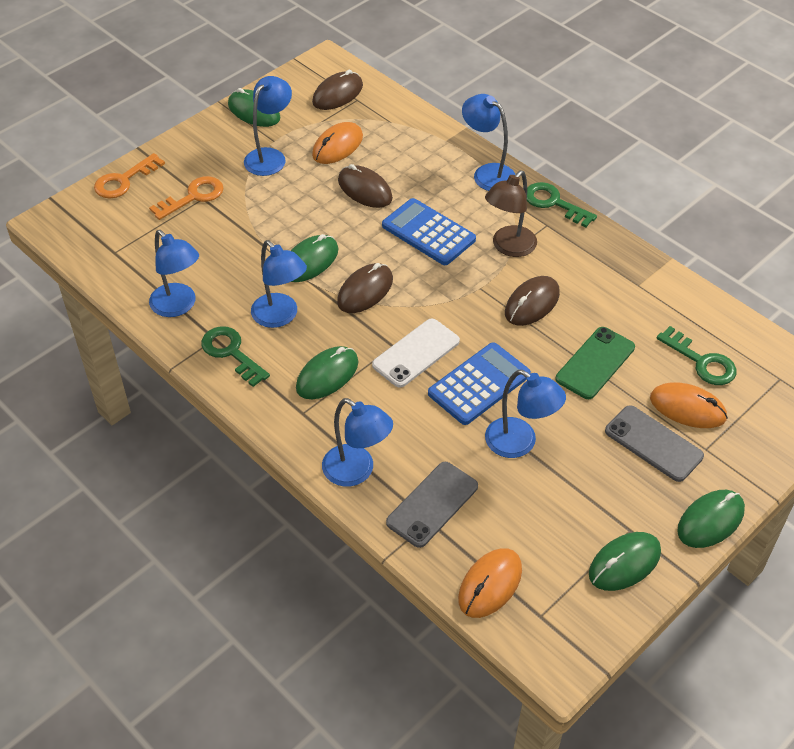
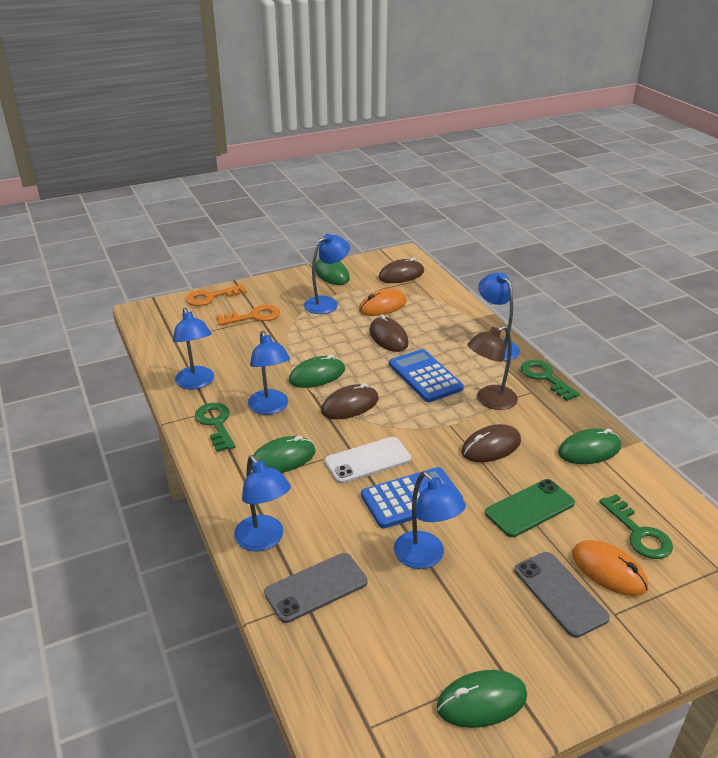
camera: 20 degrees right, 15 degrees down
orange mouse [458,548,522,618] -> none
green mouse [677,490,745,548] -> green mouse moved to [558,428,621,464]

